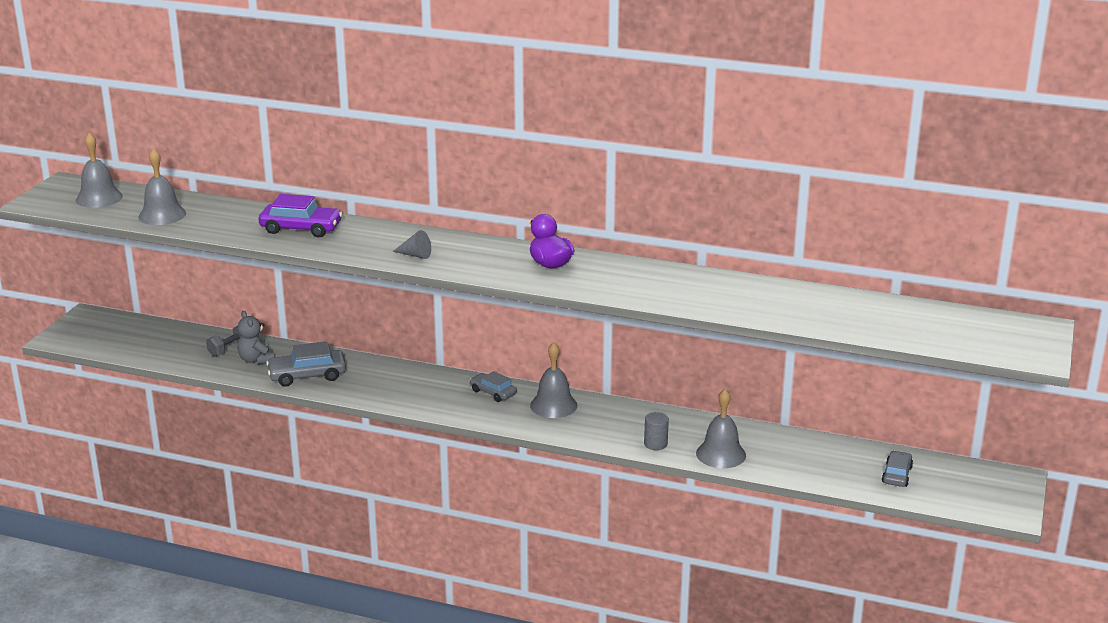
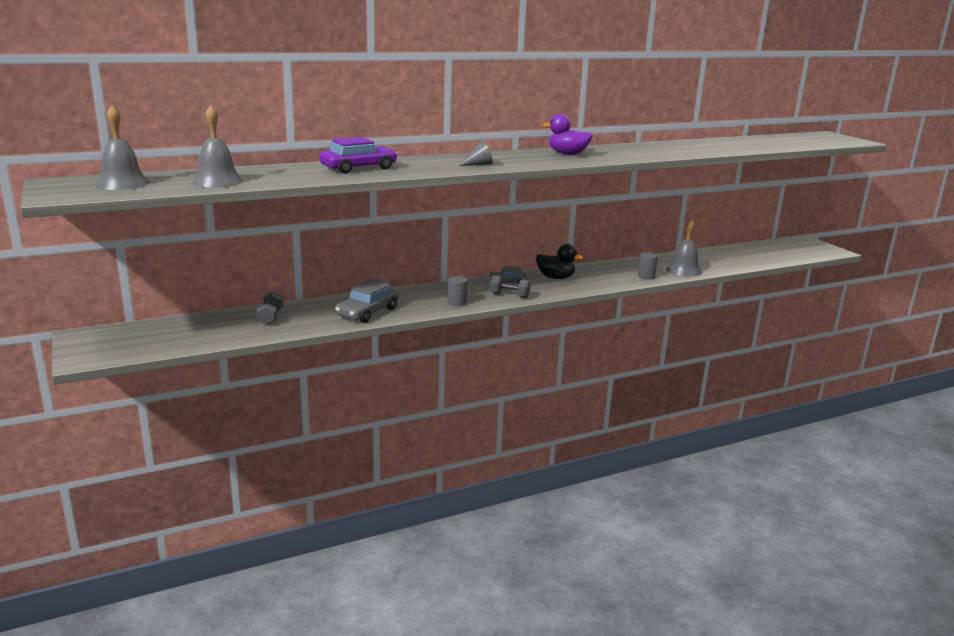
camera: 45 degrees left, 5 degrees down
grey teddy bear [237,311,274,364] -> none
grey bell [530,342,577,418] -> black duck [536,244,583,279]
grey car [882,451,913,487] -> none
none -> grey cylinder [447,276,468,306]
none -> grey dumbbell [490,275,531,298]

